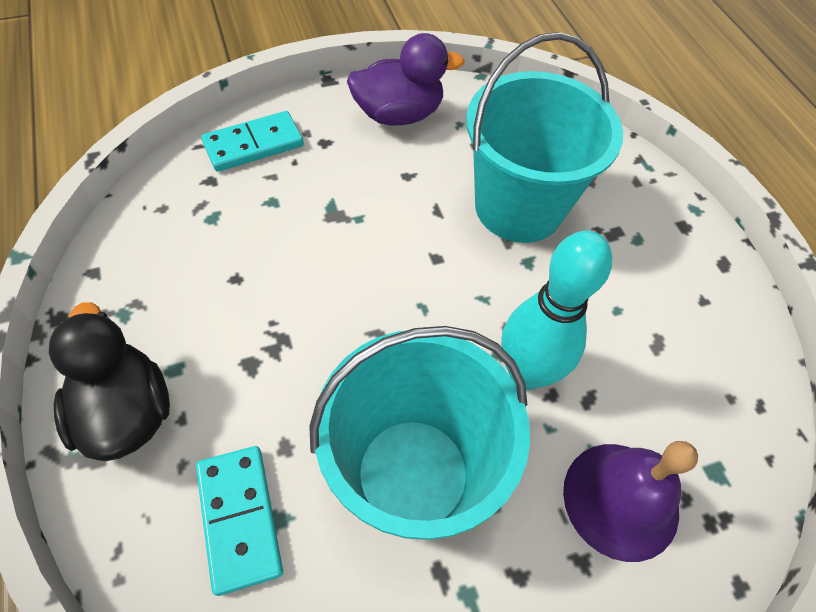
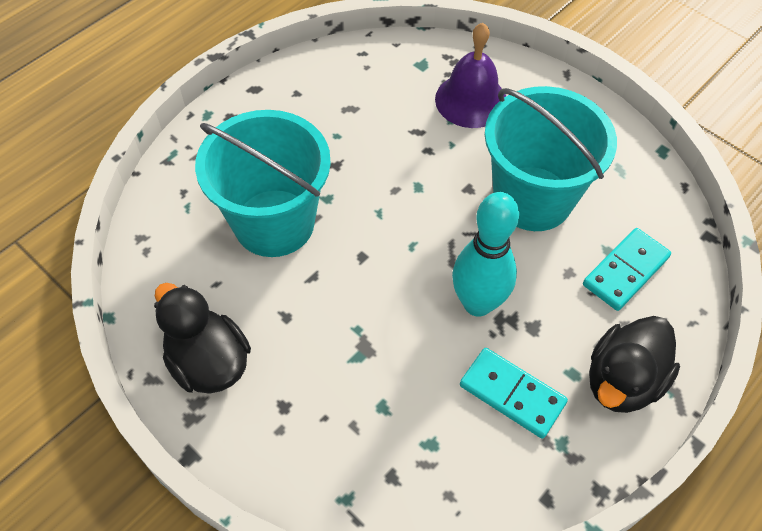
camera: 115 degrees left, 0 degrees up
turquoise domino [201,111,304,172] -> turquoise domino moved to [460,348,568,439]
purple duck [347,33,465,125] -> black duck [154,283,251,394]
turquoise bowling pin [501,231,612,390] -> turquoise bowling pin moved to [452,192,519,317]

